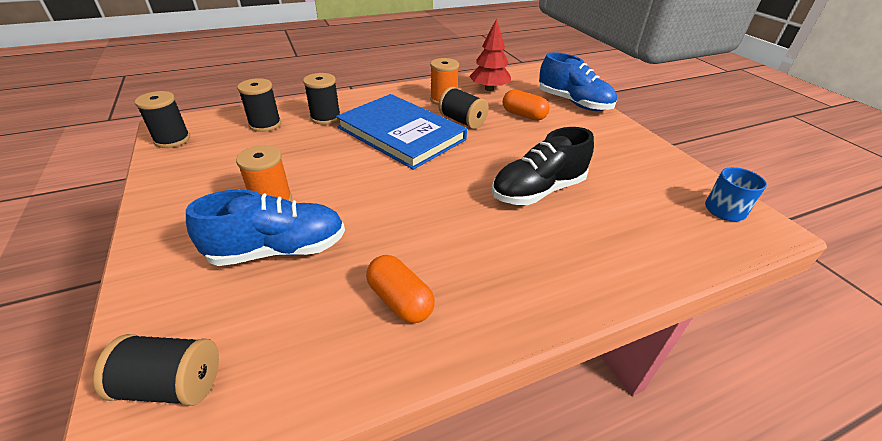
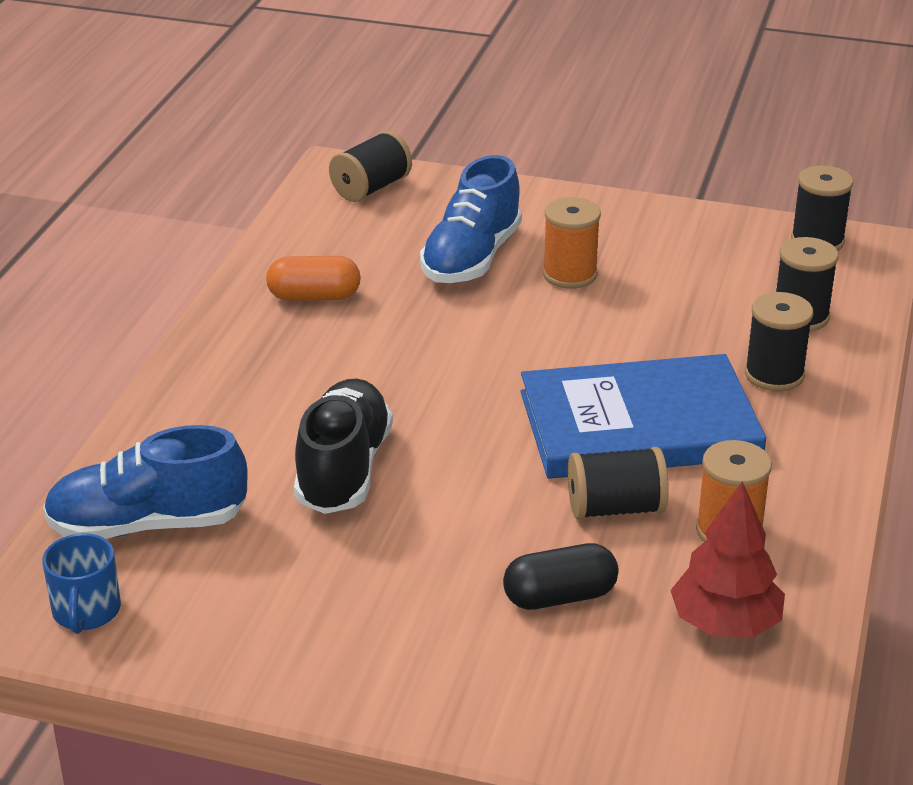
camera: 130 degrees right, 5 degrees down
orange capsule [503,89,550,121] -> black capsule [503,543,619,610]
blue shoe [539,52,617,111] -> blue shoe moved to [43,425,247,539]

